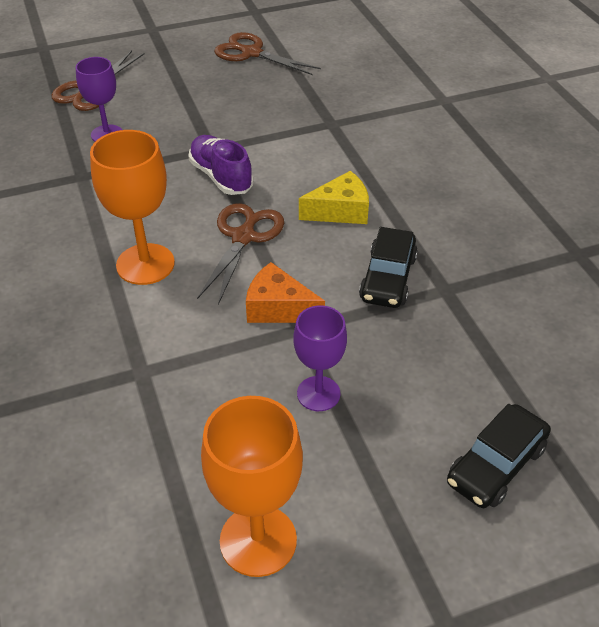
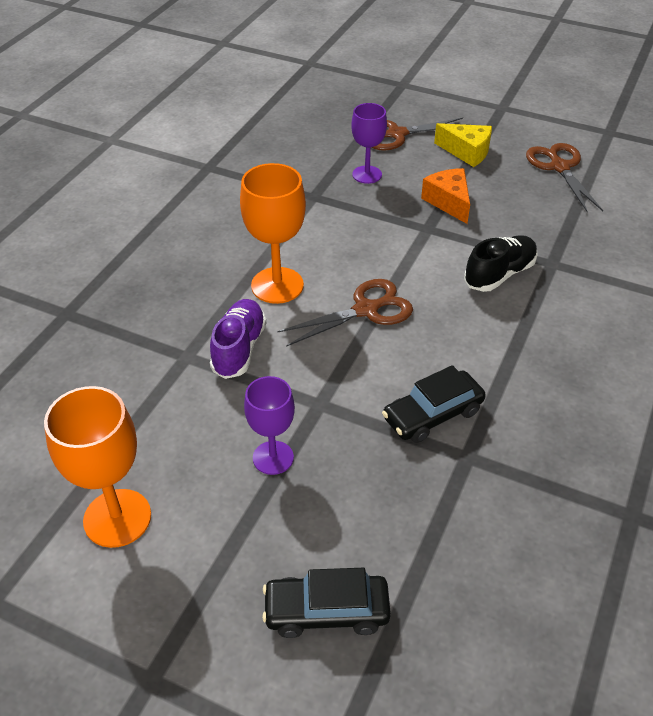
camera: 45 degrees right, 0 degrees up
purple shoe [189,135,253,195] -> purple shoe moved to [210,299,266,379]
orange cheese [246,262,325,323] -> orange cheese moved to [421,168,470,224]
yellow cheese [299,171,369,224] -> yellow cheese moved to [434,123,492,167]
none -> black shoe [464,235,538,292]

